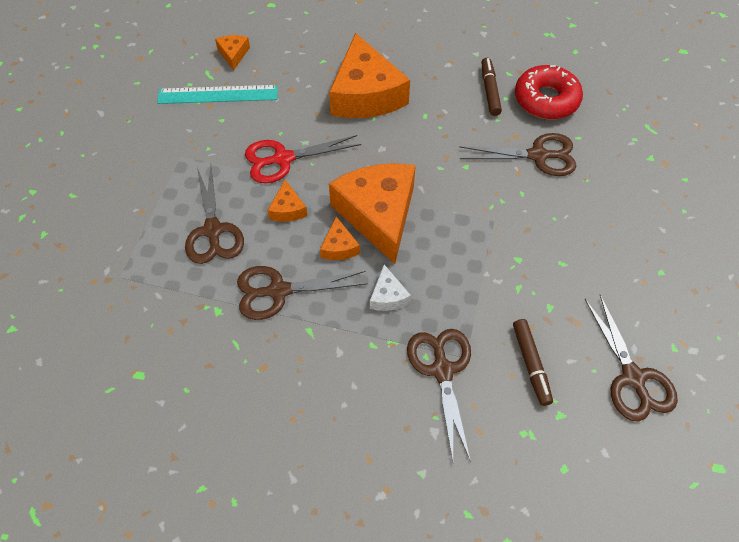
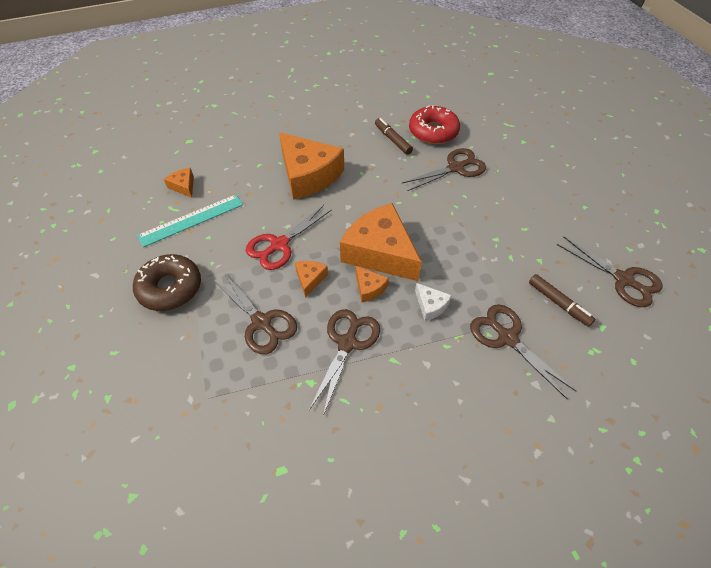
camera: 30 degrees left, 5 degrees down
brown scissors [237,266,368,320] -> brown scissors turned 150 degrees clockwise [309,309,380,416]
orange cheese [268,180,307,222] -> orange cheese turned 135 degrees counterclockwise [295,261,328,298]
none -> brown donut [133,254,201,311]

